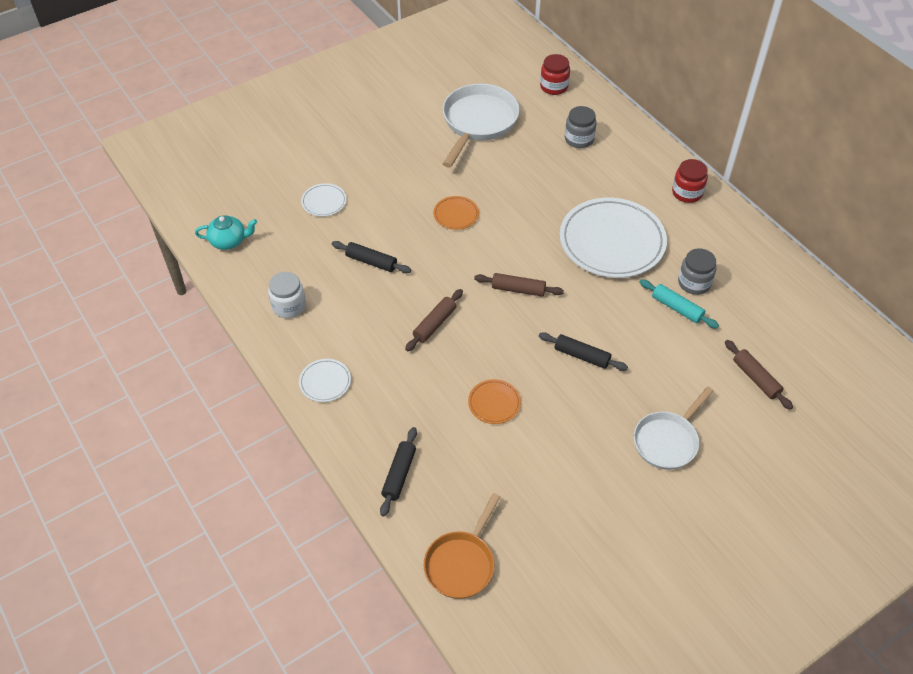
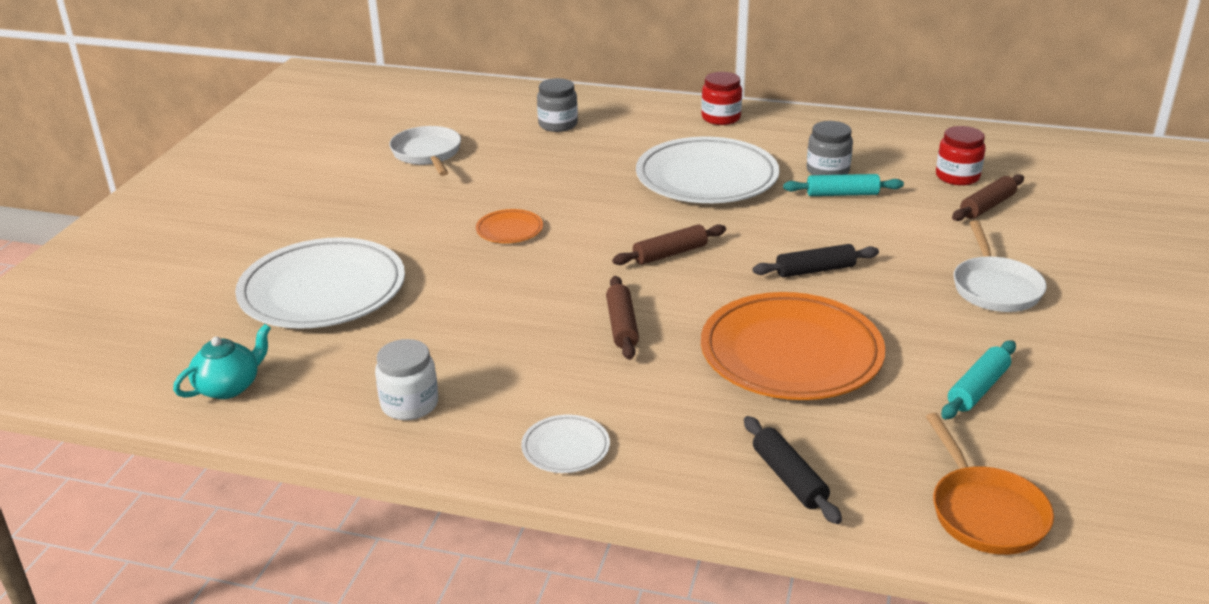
camera: 40 degrees left, 20 degrees down
white plate [301,183,347,217] -> white plate [235,237,405,329], size x2.27
black rolling pin [332,241,411,273] -> none
white pan [442,84,520,168] -> white pan [389,126,461,176], size x0.66
orange plate [468,379,521,424] -> orange plate [701,292,886,400], size x2.27
red jar [540,54,570,95] -> red jar moved to [936,126,985,185]
brown rolling pin [725,340,793,410] -> brown rolling pin turned 60 degrees counterclockwise [952,174,1024,221]
none -> turquoise rolling pin [941,340,1016,420]

